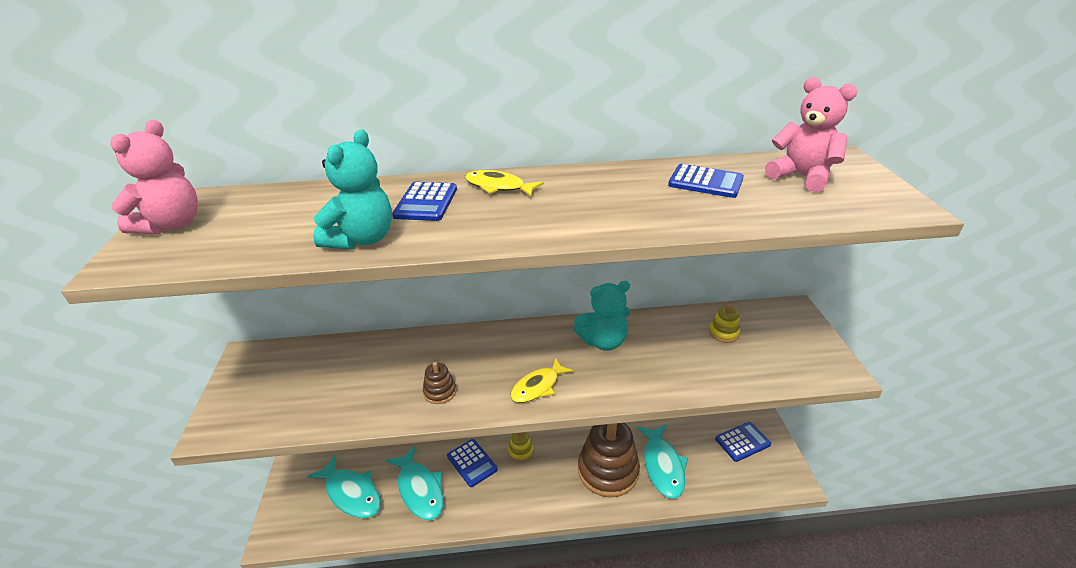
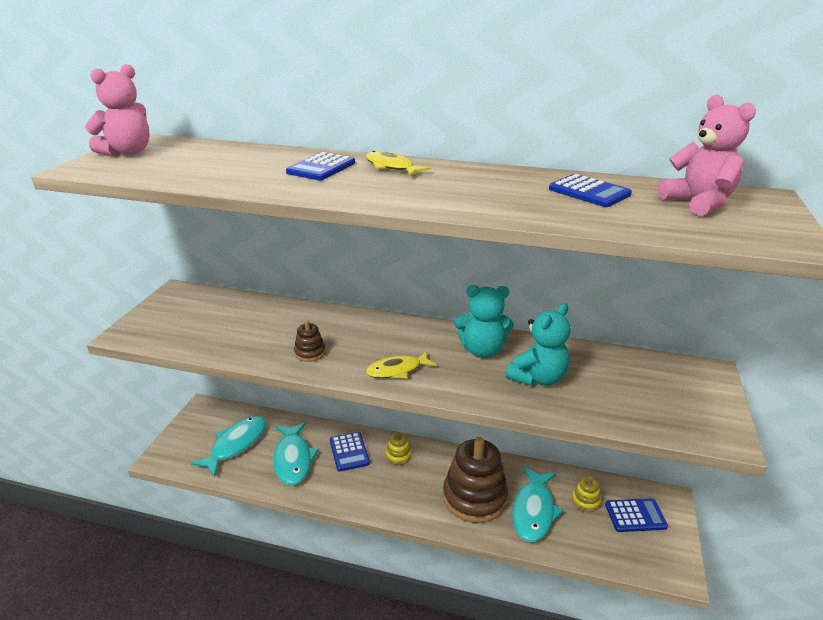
camera: 20 degrees right, 5 degrees down
turquoise fish [307,455,381,519] -> turquoise fish turned 120 degrees counterclockwise [190,416,266,477]
turquoise teddy bear [313,130,392,249] -> turquoise teddy bear moved to [506,303,570,386]
yellow stacking toy [709,304,741,343] -> yellow stacking toy moved to [572,476,601,512]

